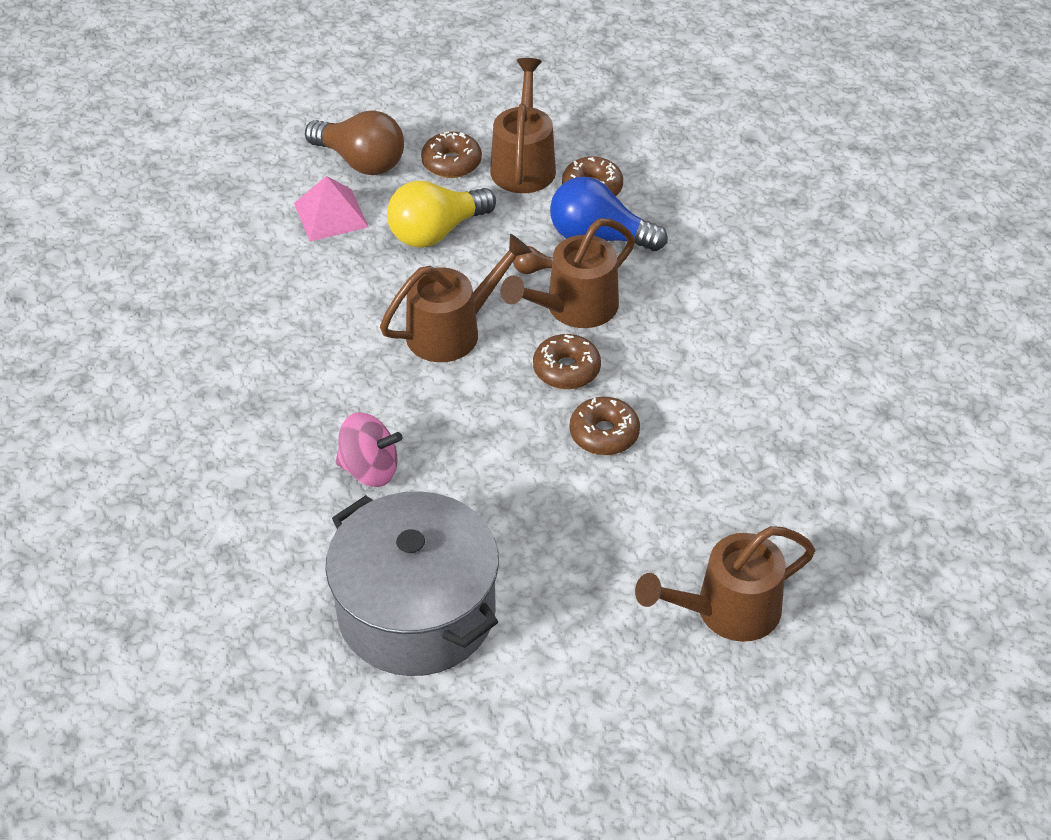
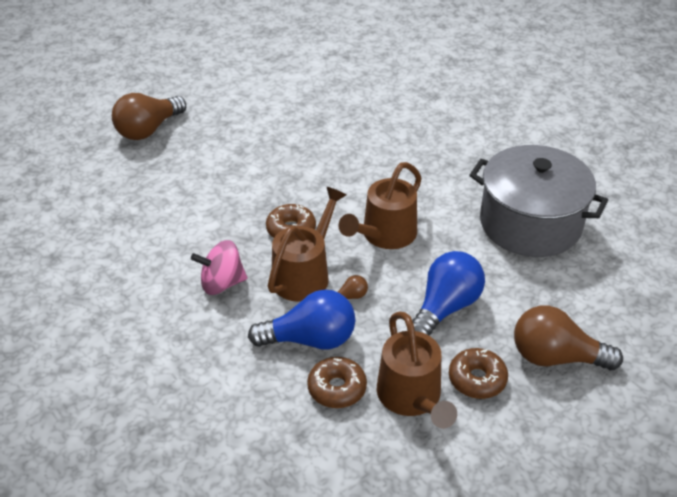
camera: 160 degrees right, 5 degrees down
pink pyramid [294,176,368,242] -> none
grey pot [326,491,499,676] -> grey pot moved to [470,145,608,257]
pink spinning top [336,412,402,487] -> pink spinning top moved to [191,240,247,295]
yellow light bulb [387,181,496,248] -> blue light bulb [412,251,485,335]
brown donut [570,397,640,455] -> none
brown watering can [635,526,815,642] -> brown light bulb [112,93,186,140]

